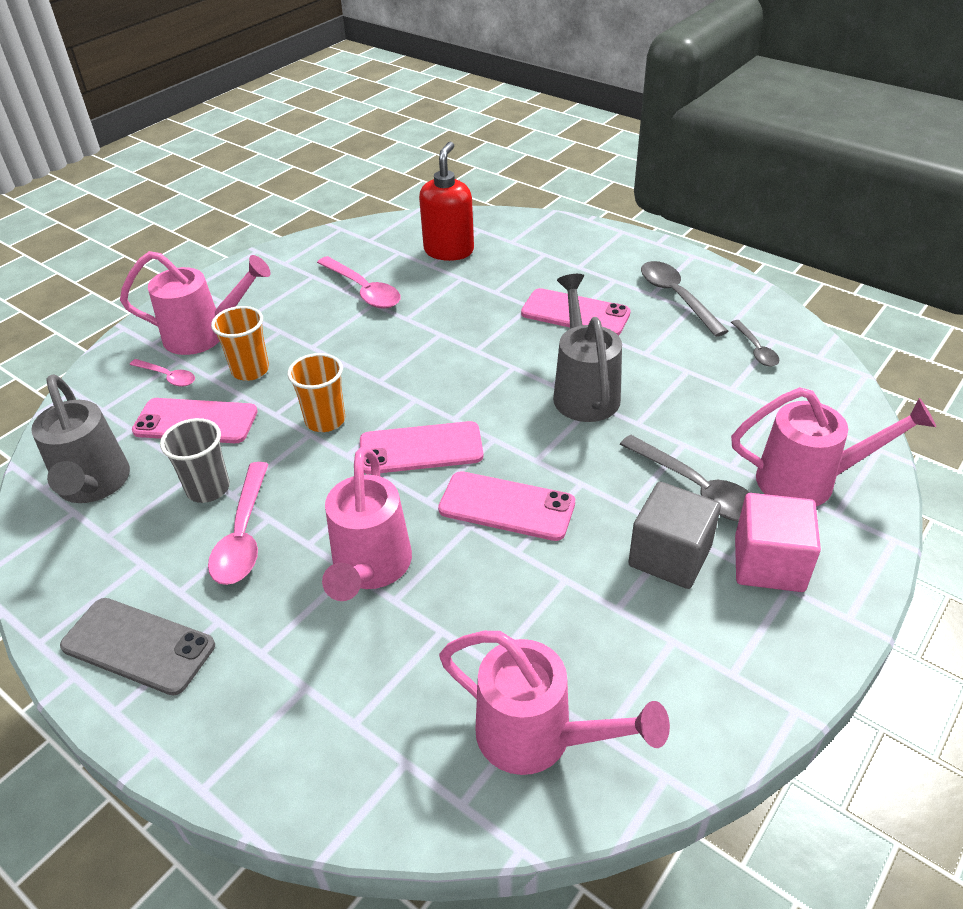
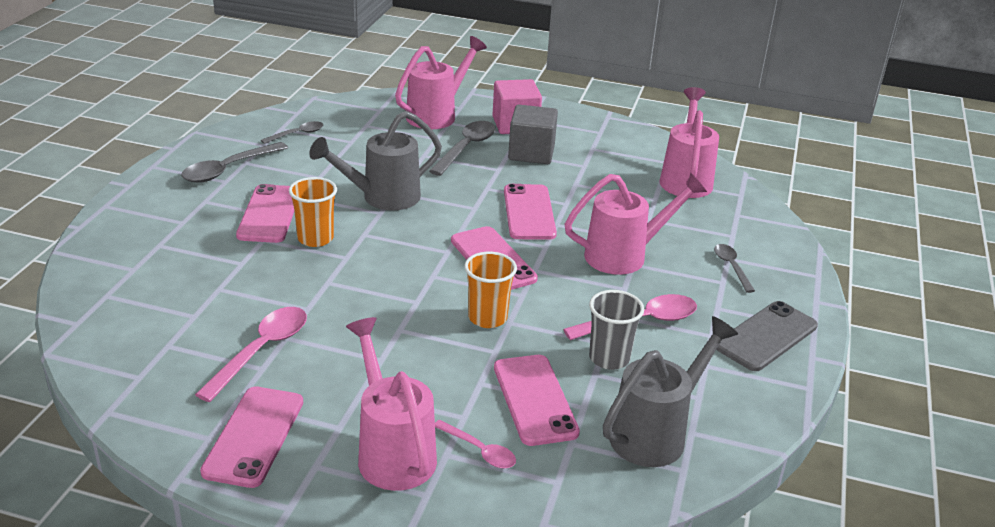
camera: 115 degrees left, 10 degrees down
grey phone [60,598,215,696] -> grey phone turned 45 degrees clockwise [716,301,818,371]
pink spoon [130,359,195,387] -> pink spoon turned 120 degrees clockwise [435,420,516,469]
orange cup [211,306,269,381] -> orange cup moved to [289,177,337,247]
red soap dispenser [419,141,474,261] -> none
pink watering can [731,387,936,507] -> pink watering can turned 60 degrees clockwise [395,36,487,129]
none -> pink phone [200,386,303,488]
none -> grey spoon [714,244,755,293]

